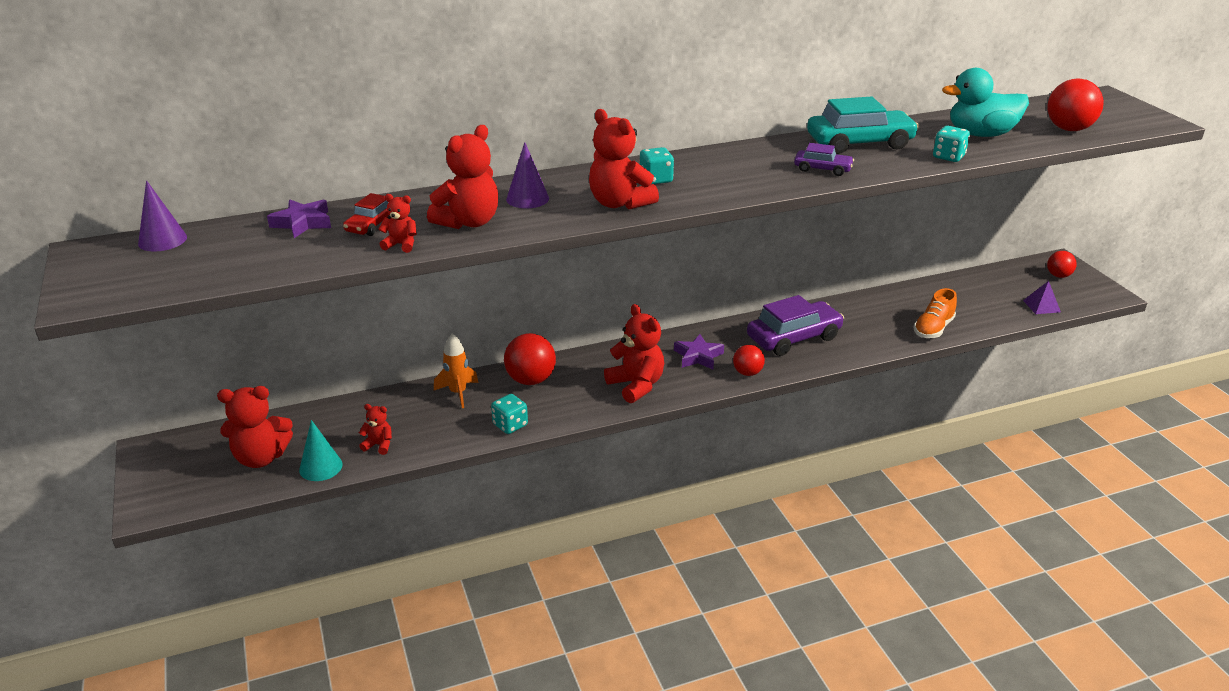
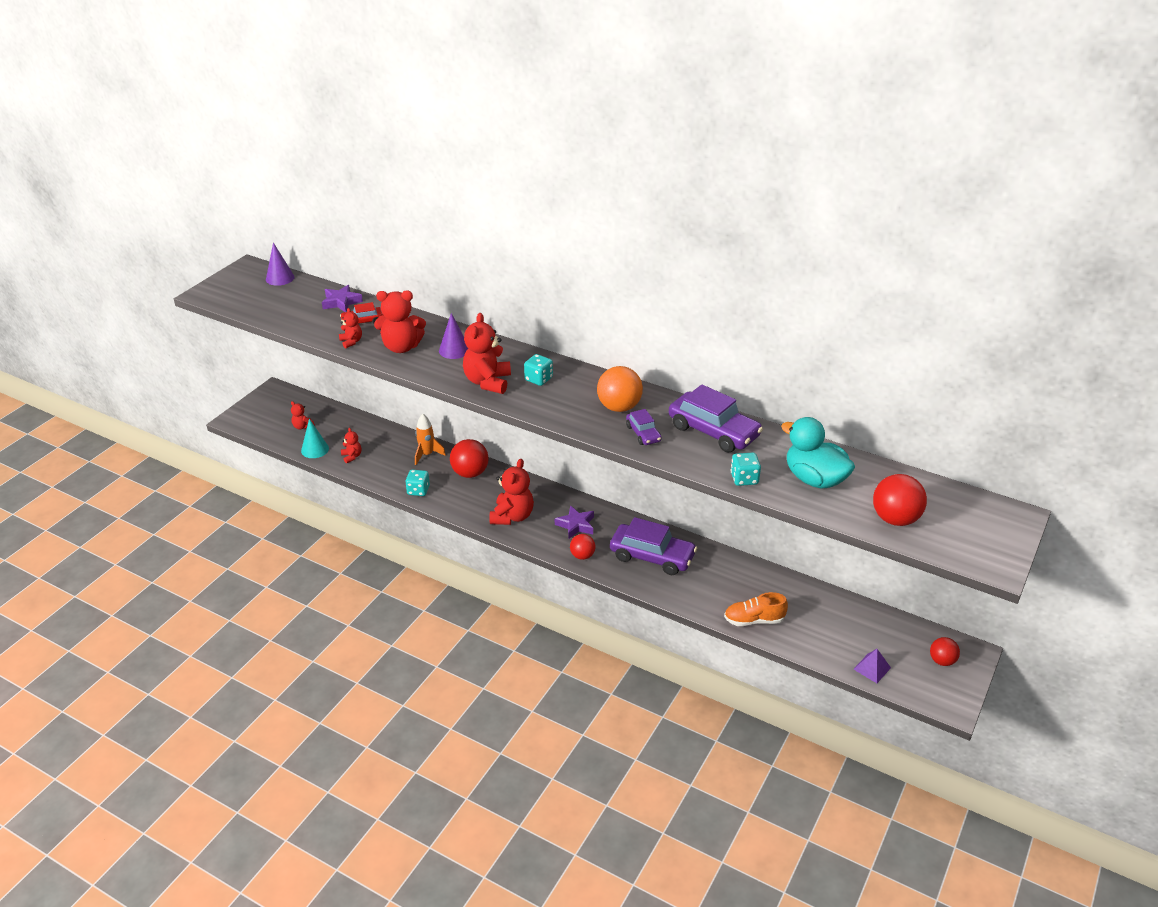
camera: 50 degrees right, 5 degrees up
red teddy bear [217,386,293,468] -> red teddy bear [291,401,315,430], size x0.51
turquoise car [807,96,919,154] -> purple car [669,384,763,453]
none -> orange ball [597,366,643,412]

